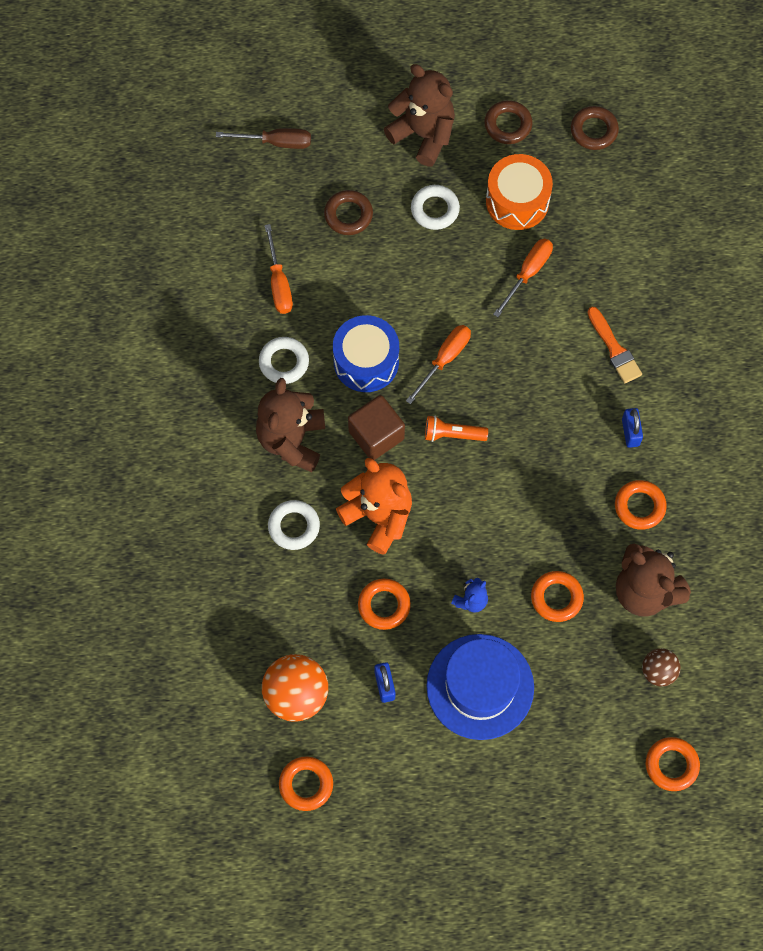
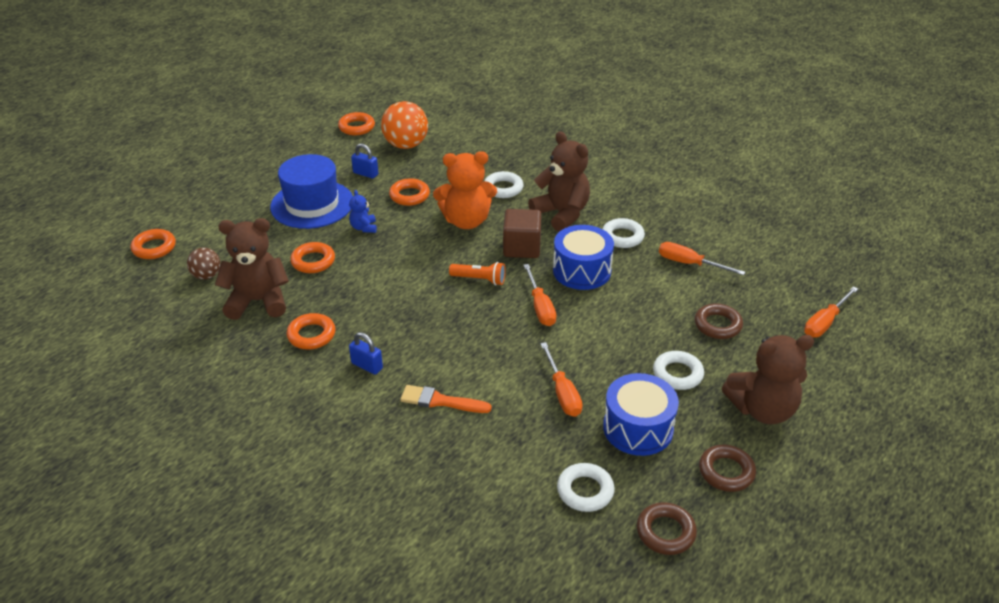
camera: 130 degrees right, 30 degrees down
brown screwdriver [216,128,311,149] -> orange screwdriver [804,286,858,338]
orange flashlight [425,416,488,442] -> orange flashlight turned 60 degrees clockwise [449,262,506,285]
orange drum [486,154,553,230] -> blue drum [603,373,679,456]
none -> white ring [557,463,615,512]

